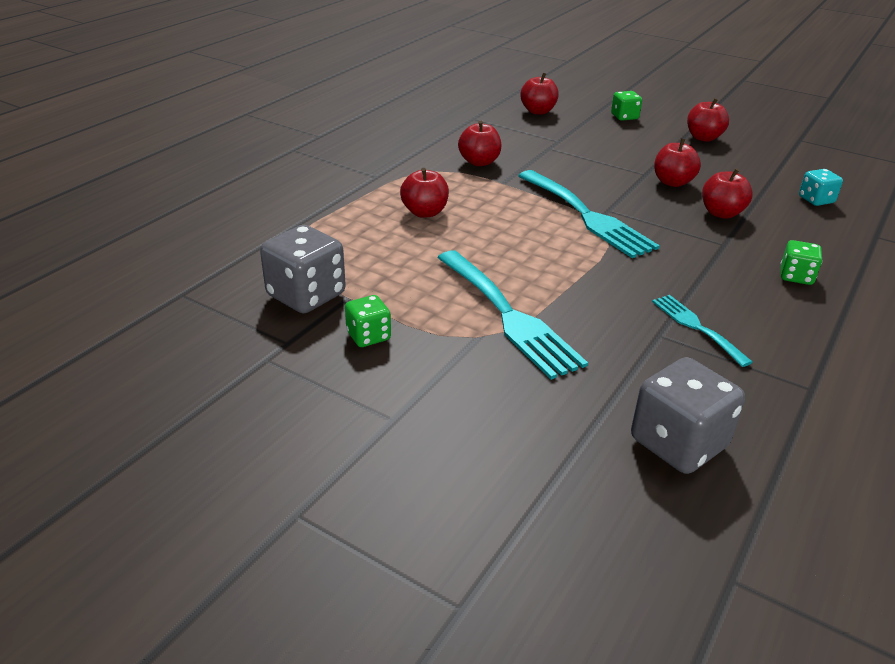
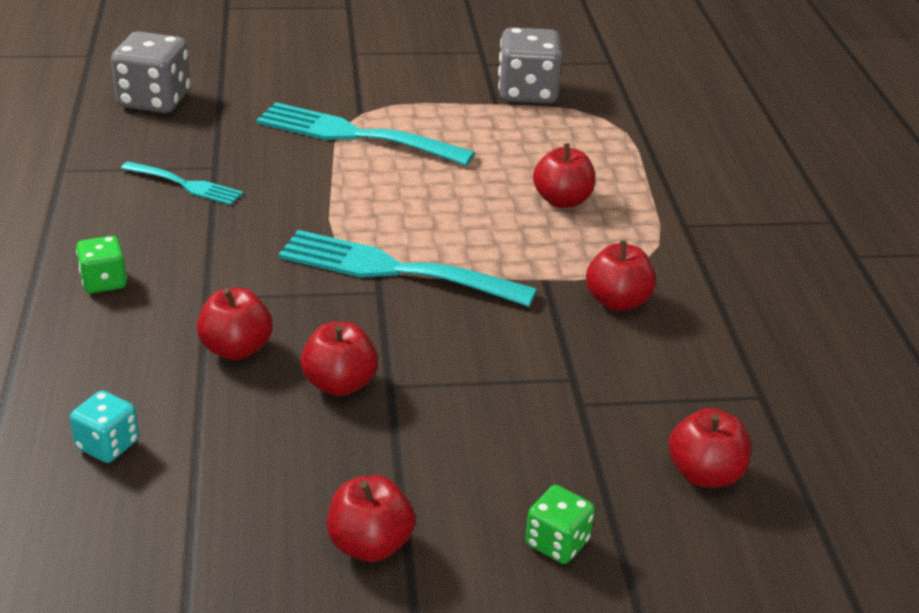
camera: 140 degrees right, 0 degrees up
green dice [345,295,391,347] -> none

